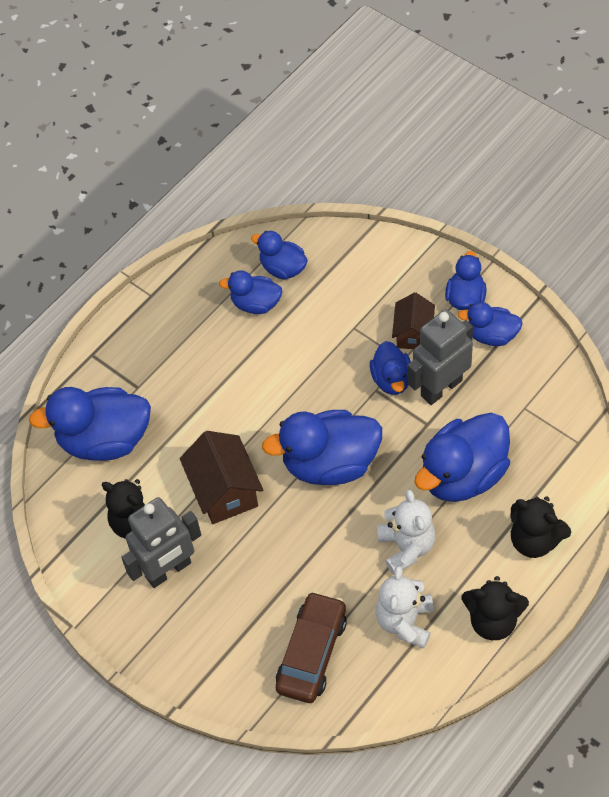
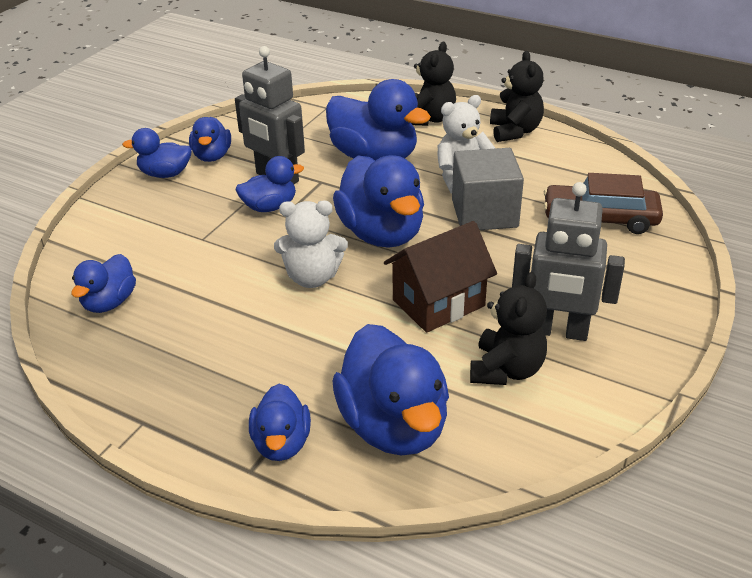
camera: 105 degrees left, 20 degrees down
grey robot [121,497,201,588] -> grey robot turned 150 degrees clockwise [512,182,625,341]
blue duck [219,270,282,314] -> blue duck moved to [249,384,311,461]
white teddy bear [376,566,434,649] -> white teddy bear moved to [274,200,348,288]
brown house [392,293,435,349] -> none
none -> grey cube [452,148,524,230]

